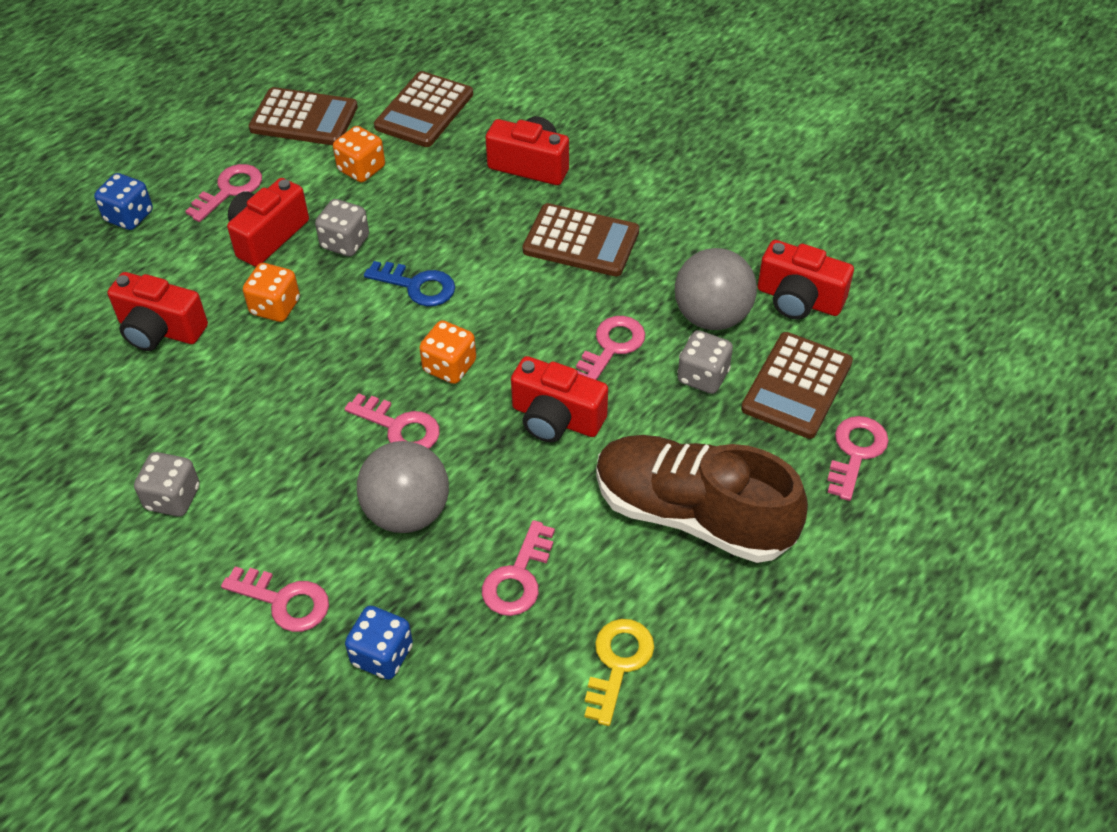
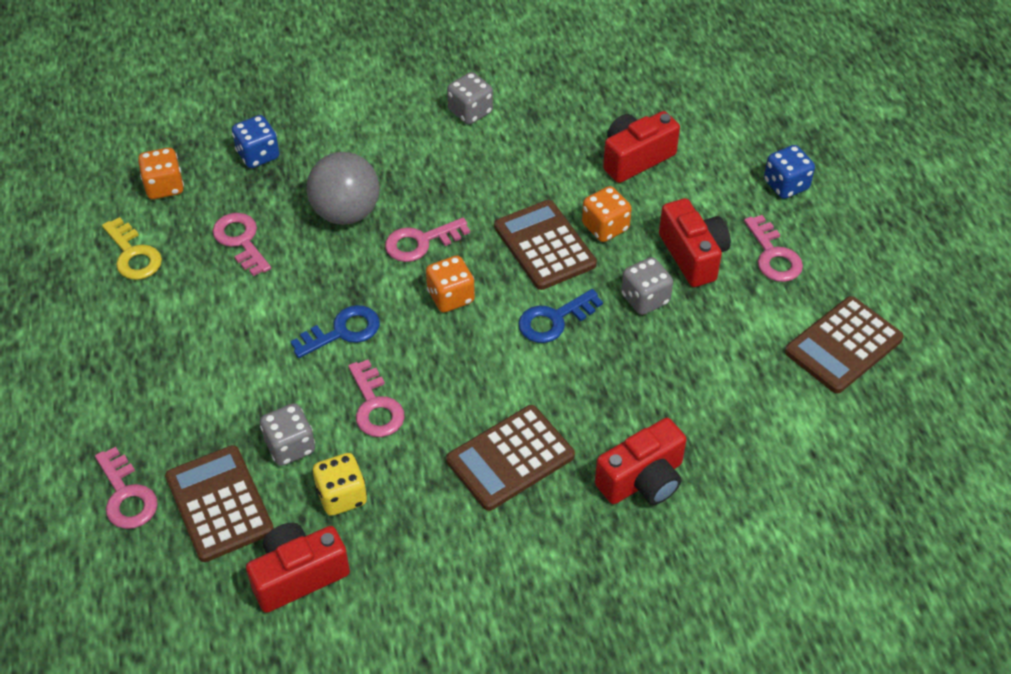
camera: 125 degrees right, 0 degrees up
pink key [221,567,329,632] -> none
orange dice [333,126,385,182] -> orange dice moved to [138,148,184,199]
brown calculator [374,71,473,147] -> brown calculator moved to [494,200,597,290]
red camera [511,356,608,442] -> blue key [290,305,380,358]
brown shoe [596,435,808,563] -> none
grey ball [675,248,757,330] -> yellow dice [313,453,367,516]

